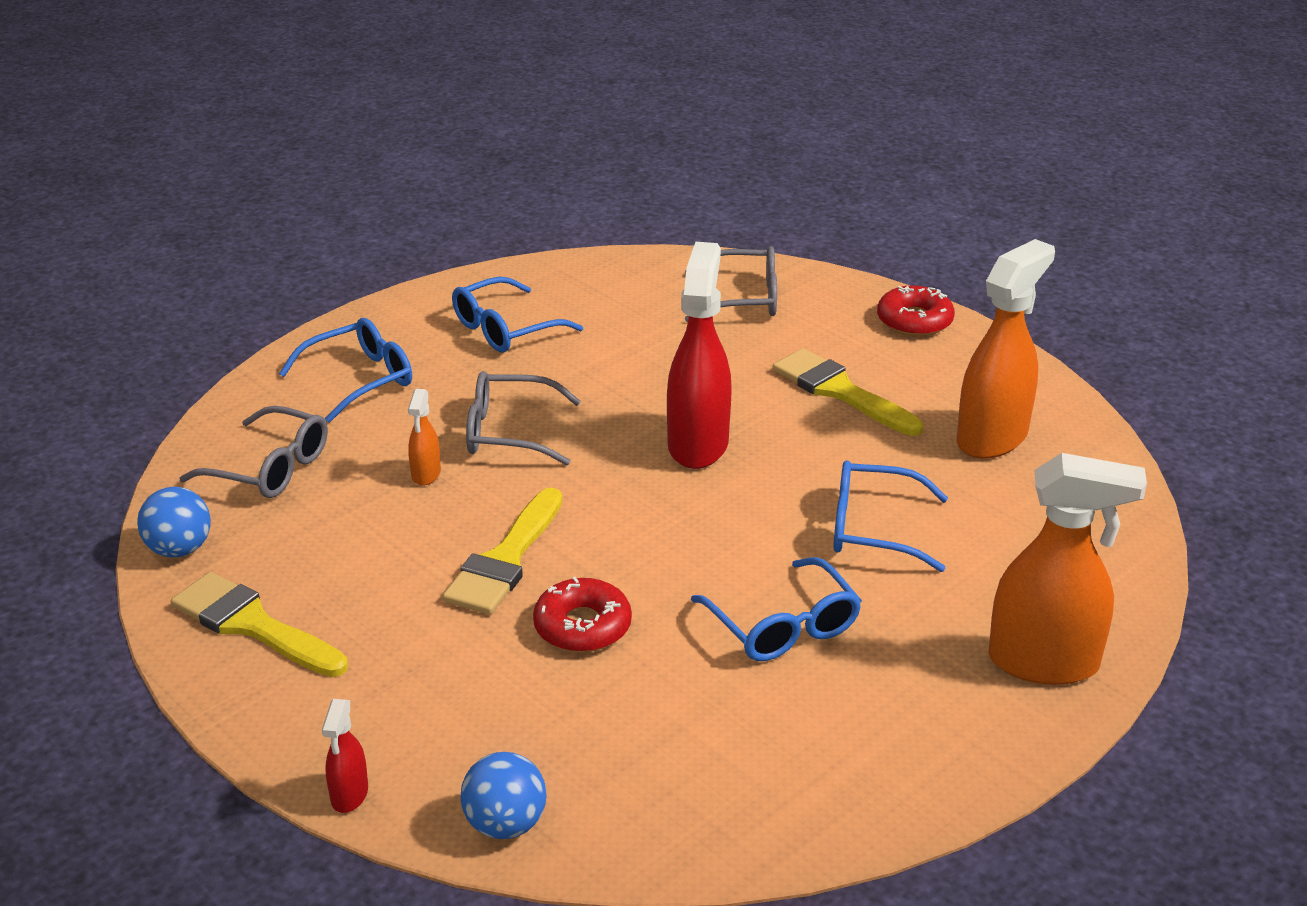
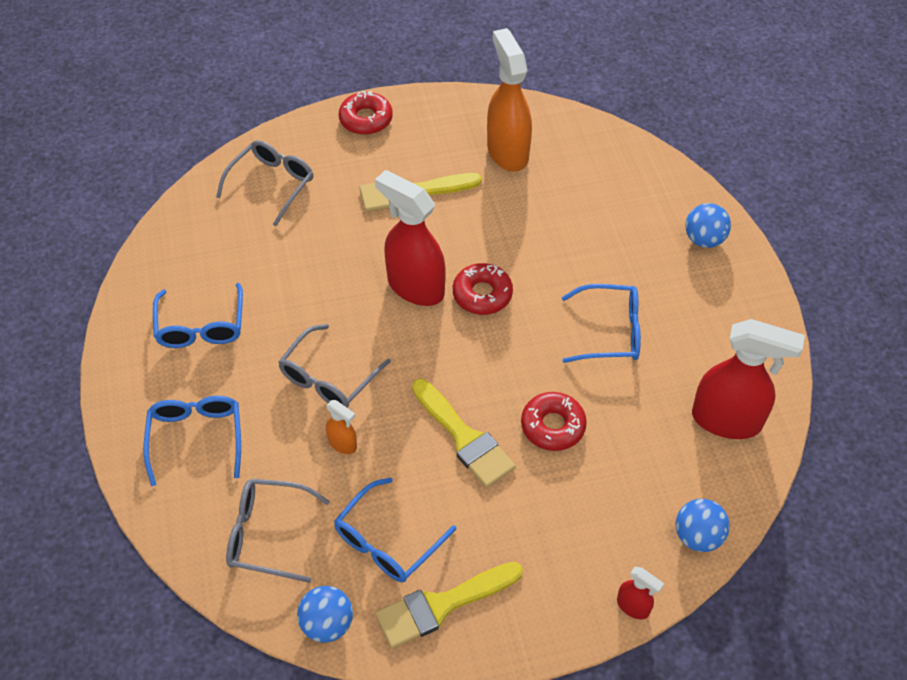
camera: 60 degrees left, 20 degrees up
grey glasses [179,406,328,498] -> grey glasses turned 135 degrees counterclockwise [226,479,330,583]
blue glasses [833,460,948,572] -> blue glasses moved to [334,477,456,582]
orange spray bottle [988,453,1147,685] -> blue ball [685,203,731,248]
none -> red donut [453,263,513,315]
none -> red spray bottle [692,319,805,439]

